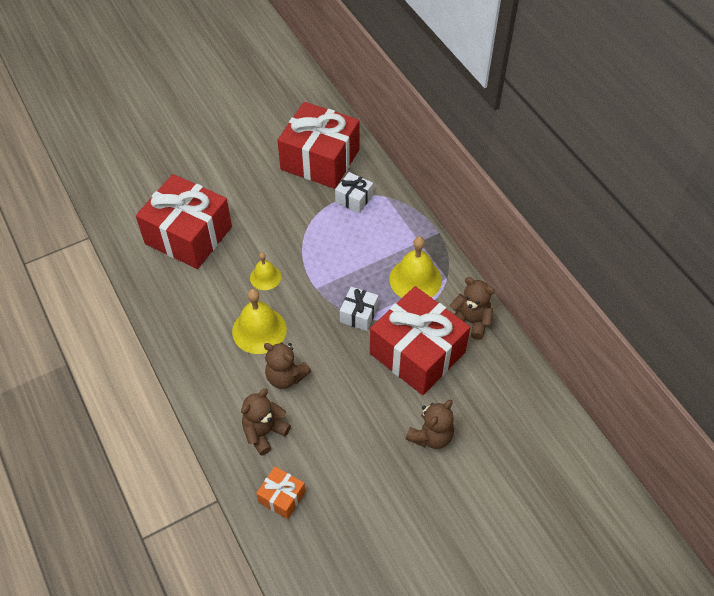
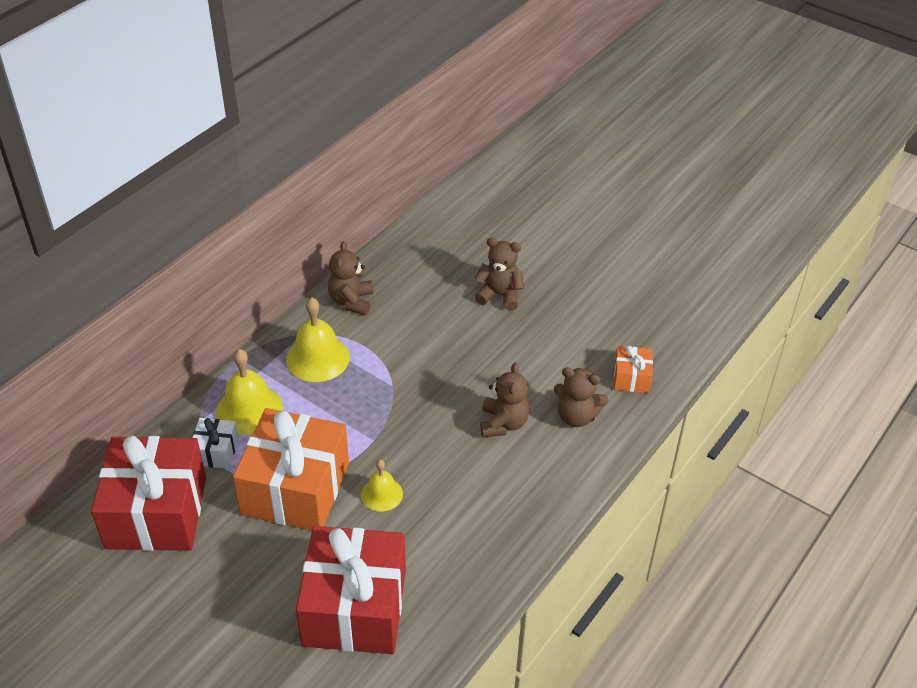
camera: 115 degrees left, 10 degrees down
yellow bell [232,289,287,354] -> yellow bell moved to [216,349,283,435]
white gift [340,287,378,331] -> none
red gift [370,286,471,395] -> none
none -> orange gift [233,408,349,531]

